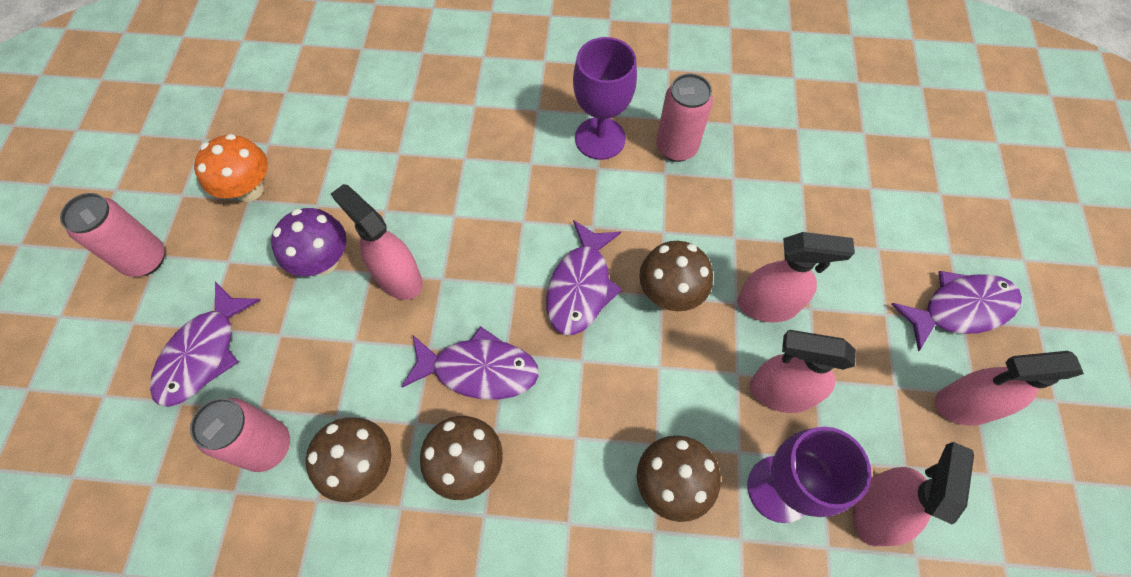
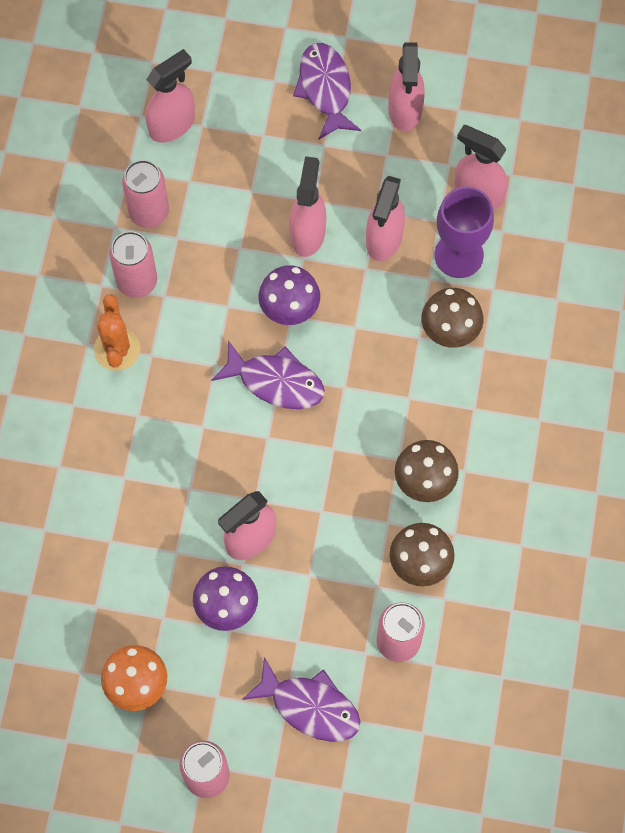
camera: 85 degrees left, 5 degrees up
purple fish [401,326,539,400] -> none
purple goblet [573,37,637,160] -> orange cactus [94,294,141,371]
brown mushroom [639,241,713,311] -> purple mushroom [259,265,320,325]
none -> pink can [122,160,169,228]
none -> pink spray bottle [145,49,195,143]

